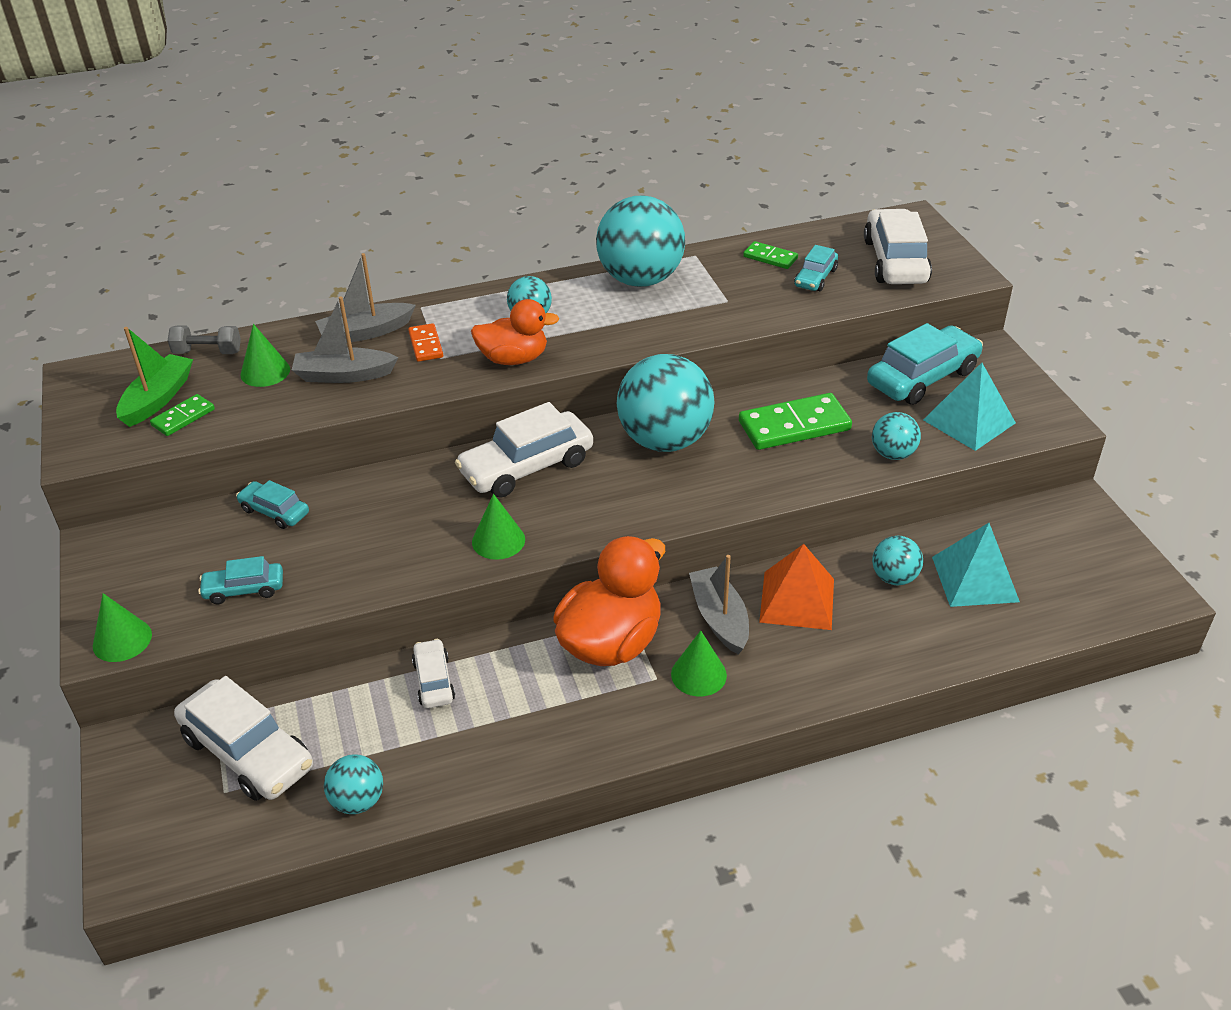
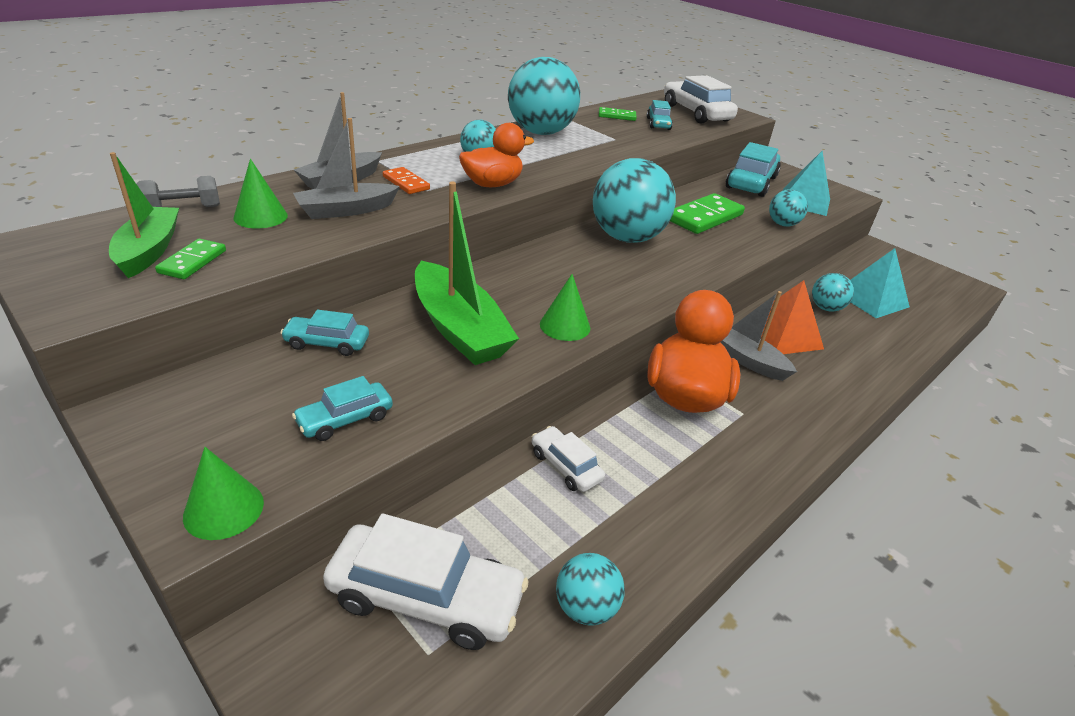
camera: 30 degrees left, 5 degrees down
white car [455,402,593,498] -> none
green cone [671,630,727,697] -> none
none -> green boat [415,182,519,365]

